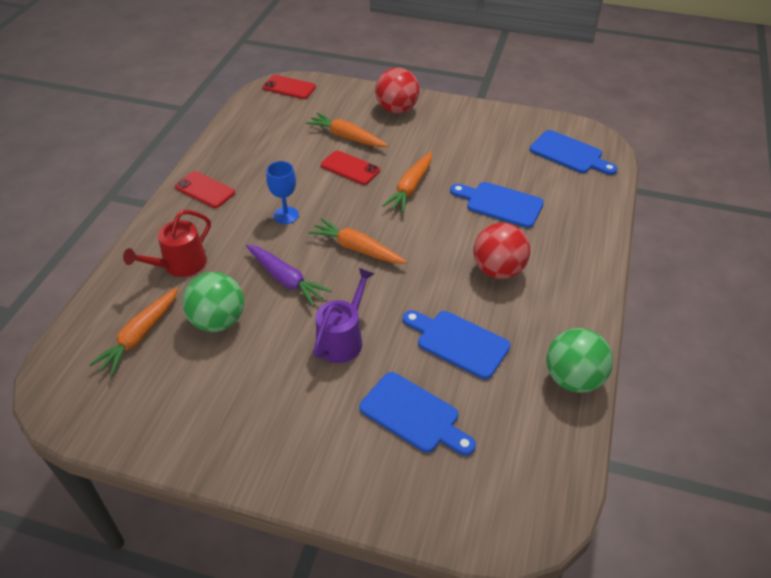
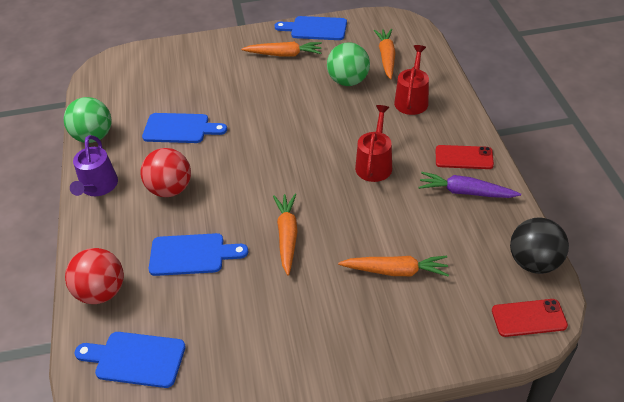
camera: 155 degrees right, 0 degrees up
purple carrot [246,245,332,306] -> purple carrot moved to [418,172,521,198]
blue goblet [266,161,299,224] -> red watering can [355,105,392,182]
orange carrot [308,218,407,264] -> orange carrot moved to [241,42,322,57]
purple watering can [313,268,374,363] -> purple watering can moved to [70,135,118,196]
red phone [321,150,380,185] -> none
blue cutting board [359,372,476,456] -> blue cutting board moved to [275,16,347,40]
red ball [375,67,419,113] -> red ball moved to [65,248,124,304]
none -> black ball [510,217,569,274]

